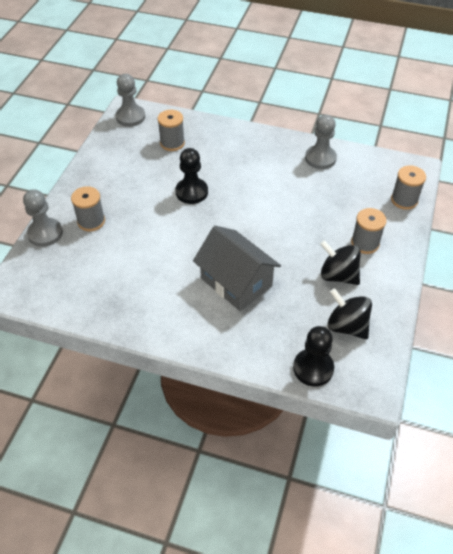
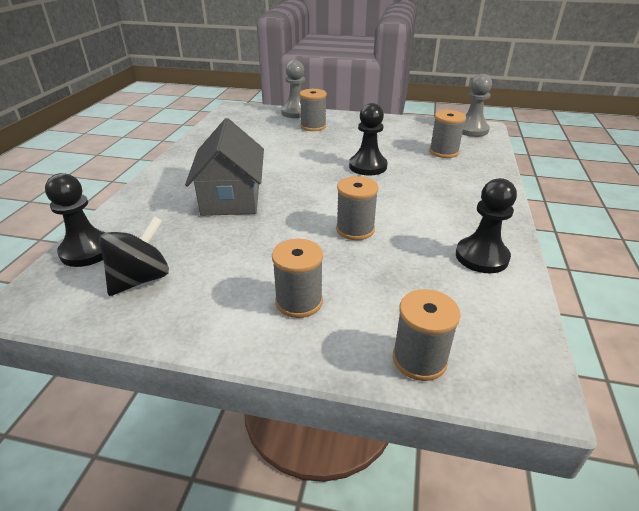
camera: 85 degrees right, 15 degrees down
grey house [193,226,281,311] -> grey house turned 45 degrees counterclockwise [185,118,264,216]
grey pawn [305,115,337,169] -> black pawn [456,178,517,273]
black spinning top [320,240,361,285] -> none
none -> grey spool [336,176,379,240]

